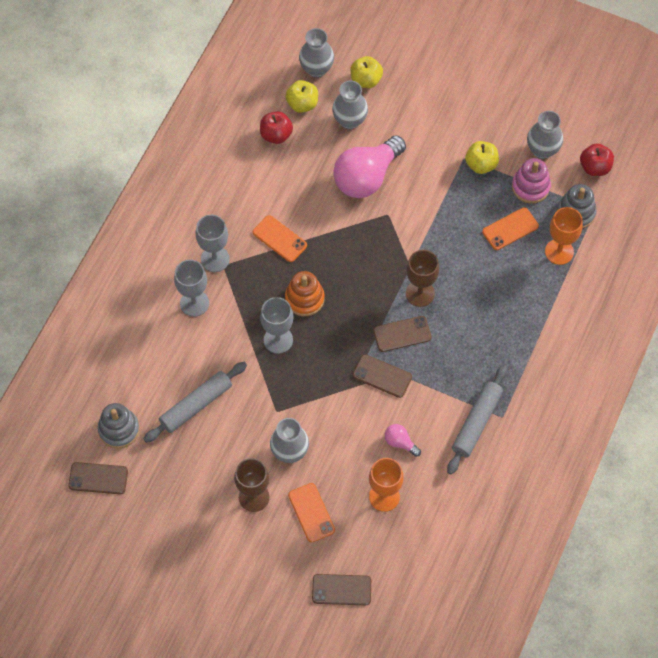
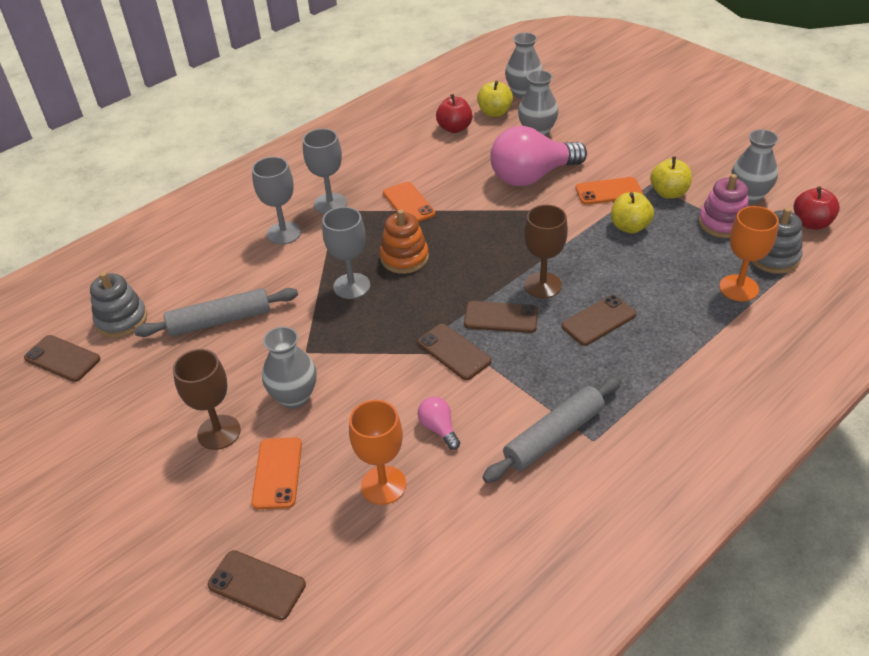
camera: 25 degrees right, 20 degrees down
yellow apple [350,56,383,88] -> yellow apple moved to [611,192,654,234]
orange phone [482,207,539,250] -> orange phone moved to [576,177,643,205]
none -> brown phone [561,295,636,346]

